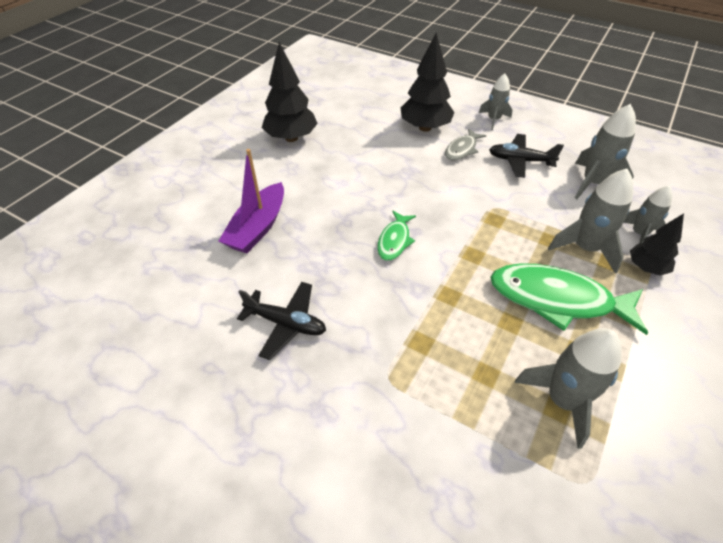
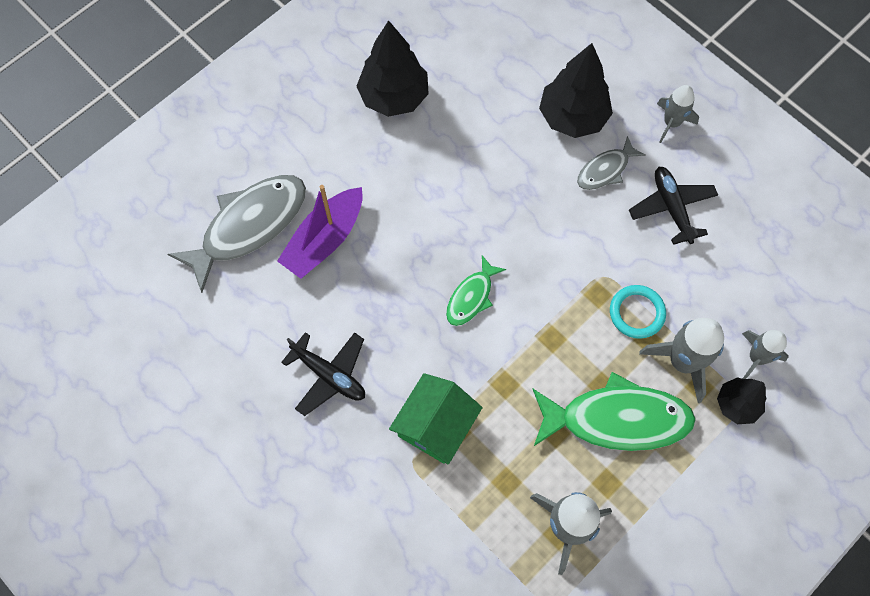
camera: 15 degrees right, 20 degrees up
black plane [489,134,564,178] -> black plane turned 45 degrees clockwise [629,167,718,245]
green fish [490,263,648,335] -> green fish turned 150 degrees clockwise [533,372,696,451]
grey rocket [575,104,636,199] -> none
none -> grey fish [168,175,306,293]
none -> green house [389,373,483,465]
none -> turquoise ring [610,285,666,339]

